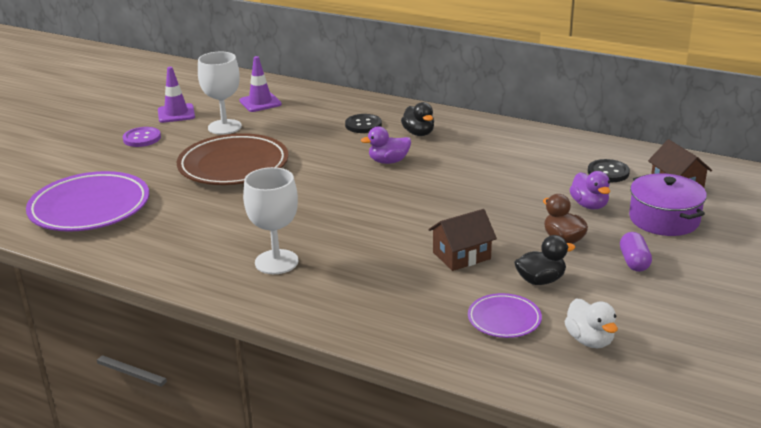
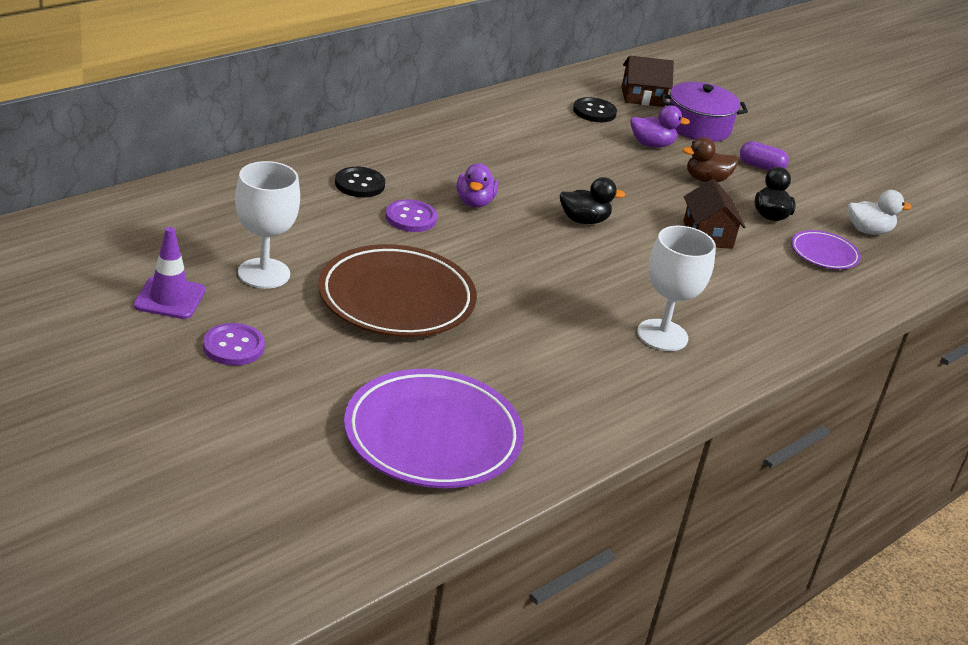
camera: 75 degrees left, 5 degrees up
purple traffic cone [239,56,282,112] -> none
black duck [401,102,434,136] -> black duck moved to [560,177,626,224]
none -> purple button [385,199,437,232]

